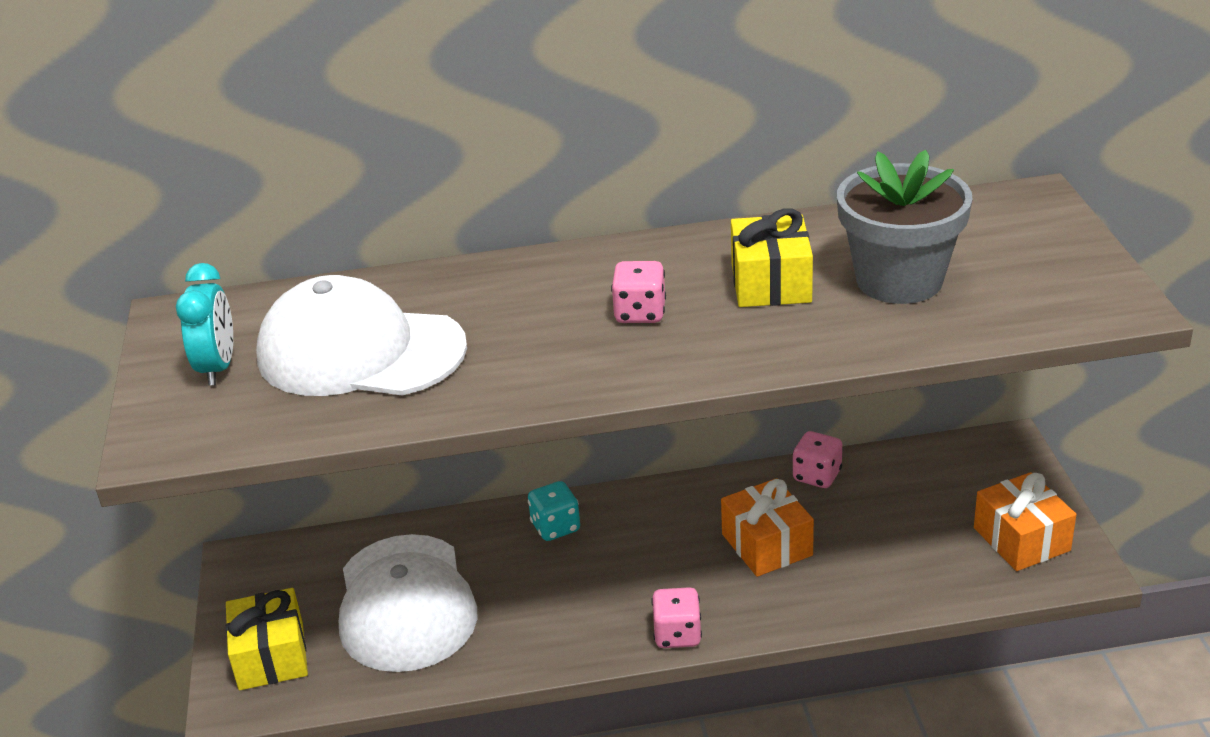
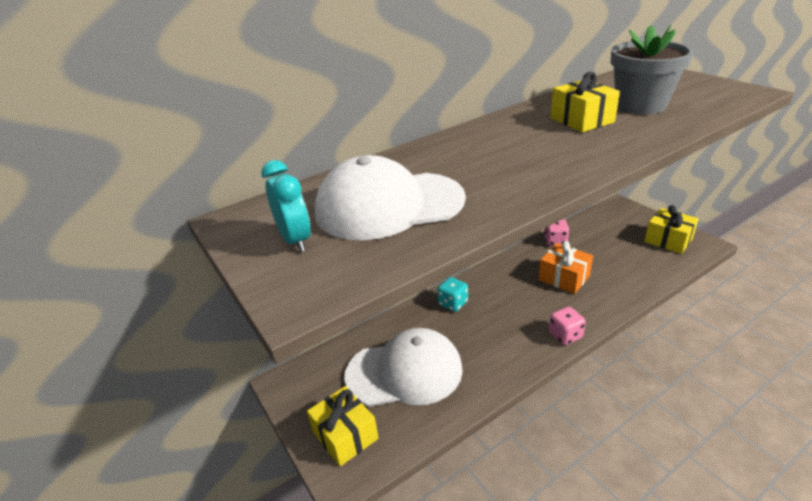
camera: 25 degrees left, 0 degrees up
white cap [339,534,477,672] -> white cap turned 60 degrees counterclockwise [344,328,463,407]
pink dice [611,261,666,323] -> none
orange gift [974,472,1076,571] -> yellow gift [644,205,699,254]

